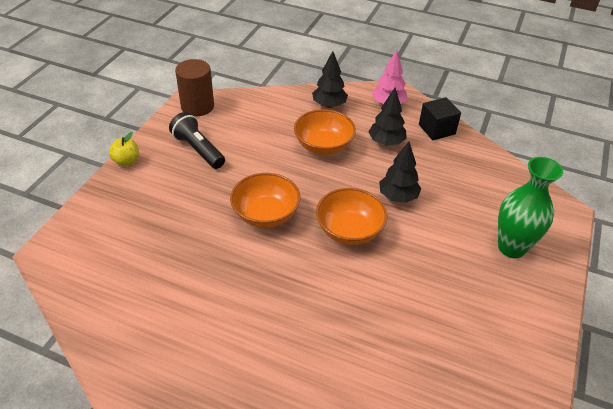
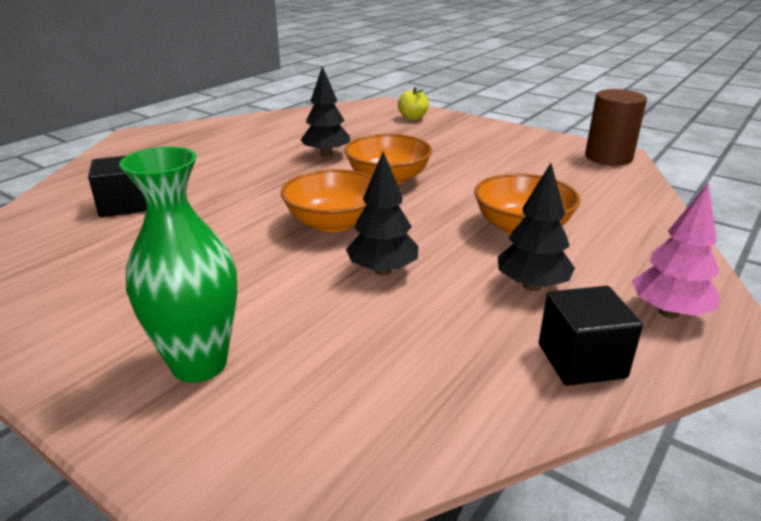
camera: 105 degrees right, 15 degrees down
yellow apple [109,132,139,166] -> yellow apple moved to [398,87,429,120]
black flashlight [169,112,225,169] -> none
black tree [312,51,348,108] -> black tree moved to [301,66,350,157]
none -> black cube [88,156,147,217]

